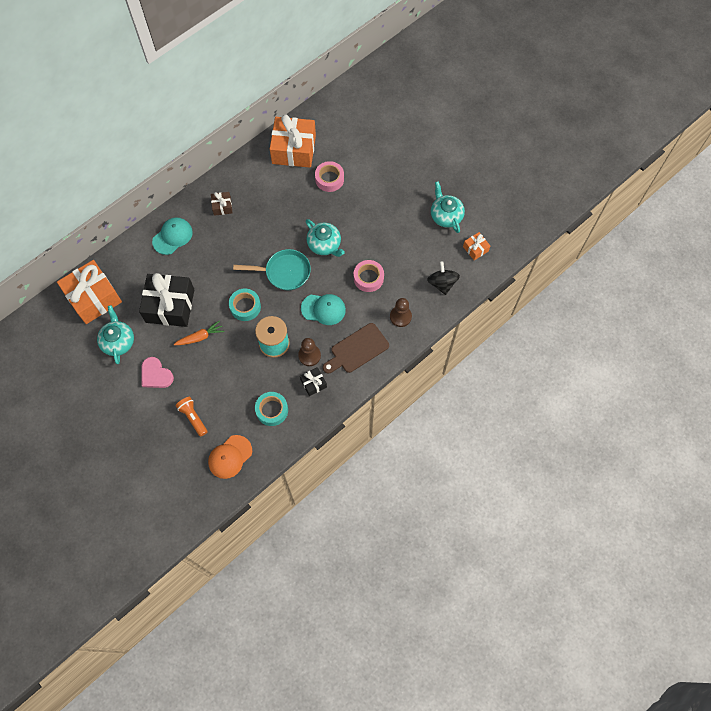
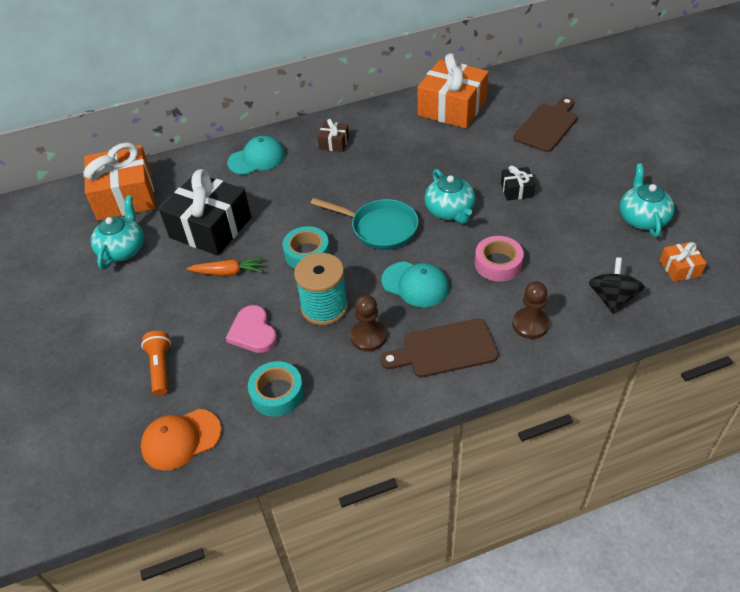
camera: 25 degrees right, 20 degrees down
pink heart [141,357,174,388] -> pink heart moved to [226,305,277,353]
black gift [300,367,327,396] -> black gift moved to [501,166,535,201]
pink tape [315,161,344,192] -> none
none -> brown cutting board [514,97,577,152]

